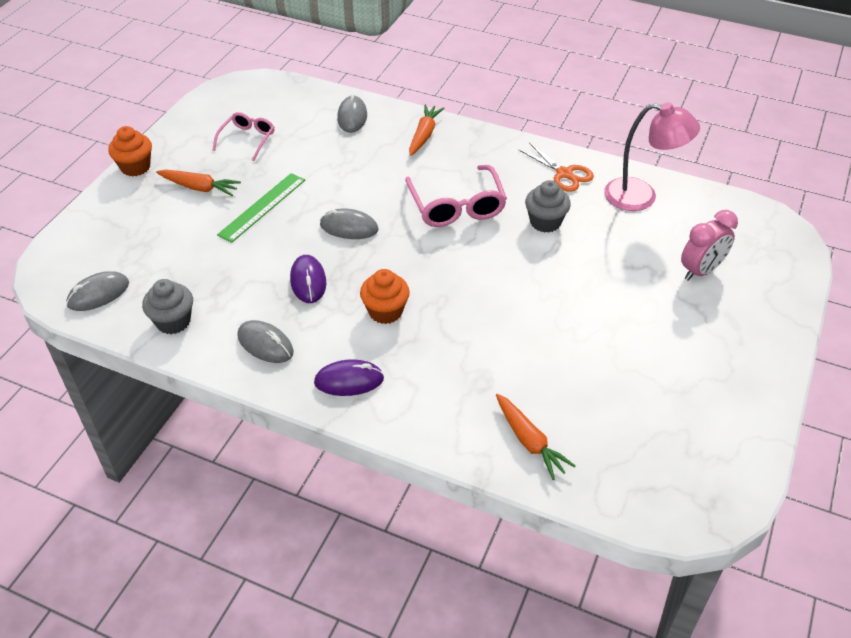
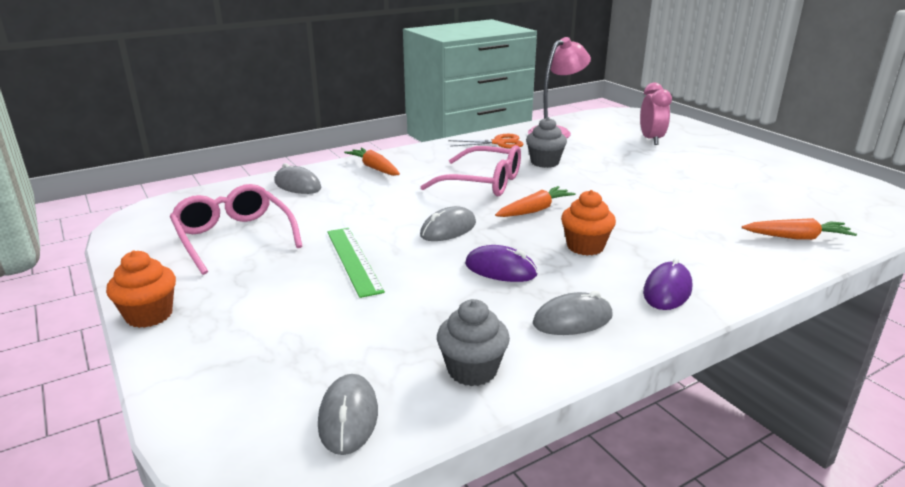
camera: 55 degrees left, 20 degrees down
orange carrot [156,170,241,196] -> orange carrot moved to [495,186,576,217]
pink glasses [213,112,274,161] -> pink glasses [170,184,303,275], size x1.64

